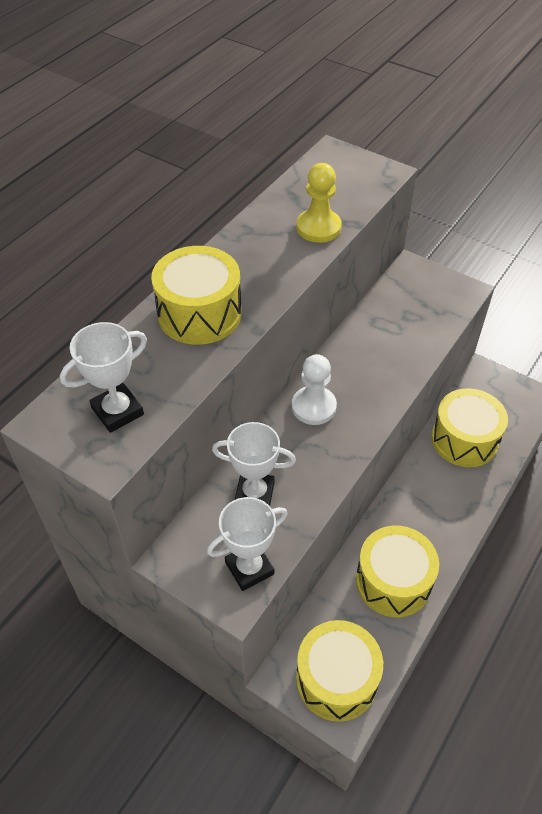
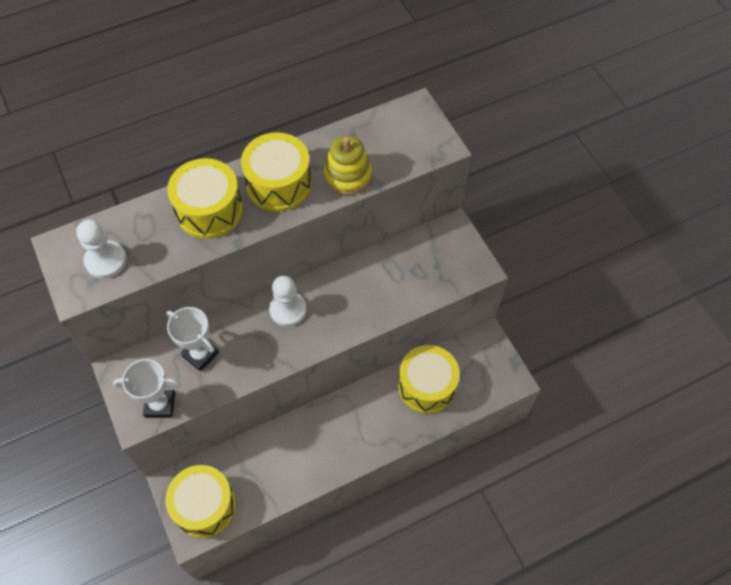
camera: 30 degrees right, 10 degrees up
white trophy [60,322,147,433] -> white pawn [76,219,126,279]
yellow pawn [296,163,342,243] -> yellow stacking toy [324,135,372,195]
yellow drum [356,525,439,617] -> yellow drum moved to [241,132,312,212]

